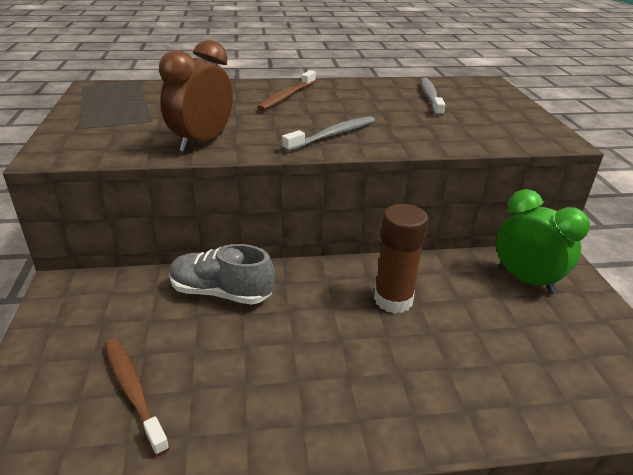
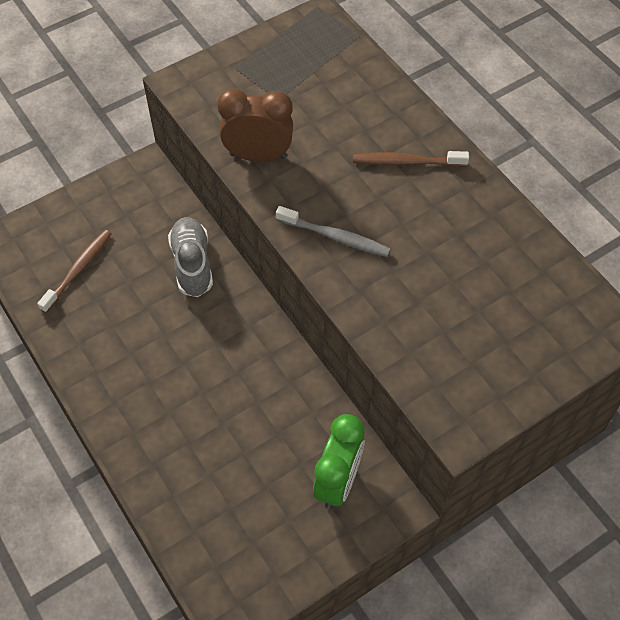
camera: 65 degrees right, 25 degrees up
brown glue stick [374,204,428,313] -> none
grey toothbrush [421,78,445,117] -> none

